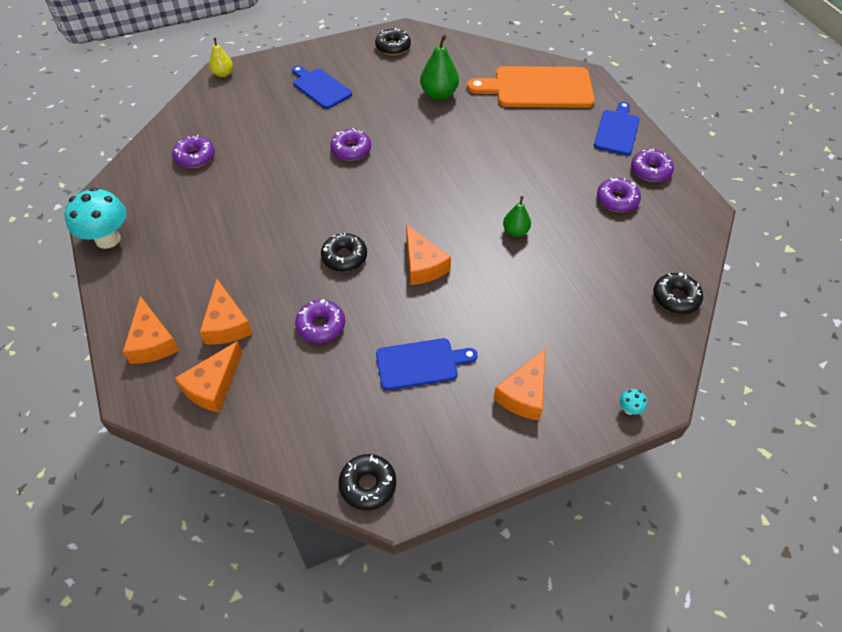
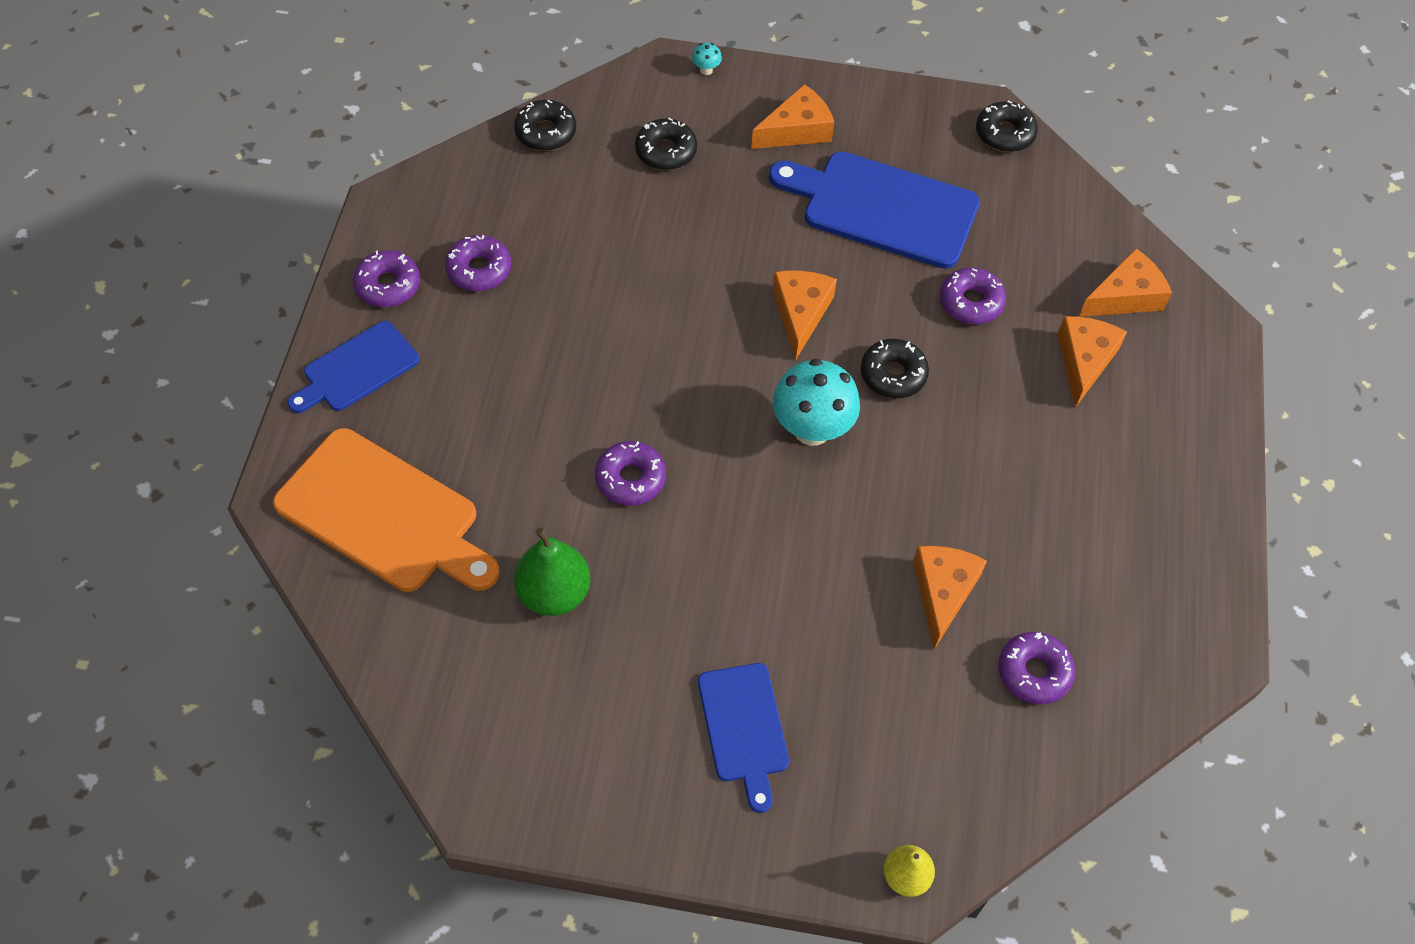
camera: 150 degrees left, 5 degrees up
turquoise mushroom [64,187,126,249] -> turquoise mushroom moved to [773,358,860,446]
orange cheese [123,296,179,364] -> orange cheese moved to [913,546,987,649]
purple donut [330,128,371,161] -> purple donut moved to [595,441,666,505]
black donut [375,28,411,55] -> black donut moved to [635,118,697,170]
blue cutting board [376,338,478,390] -> blue cutting board [769,151,980,269], size x1.69
green pear [503,196,531,237] -> none

